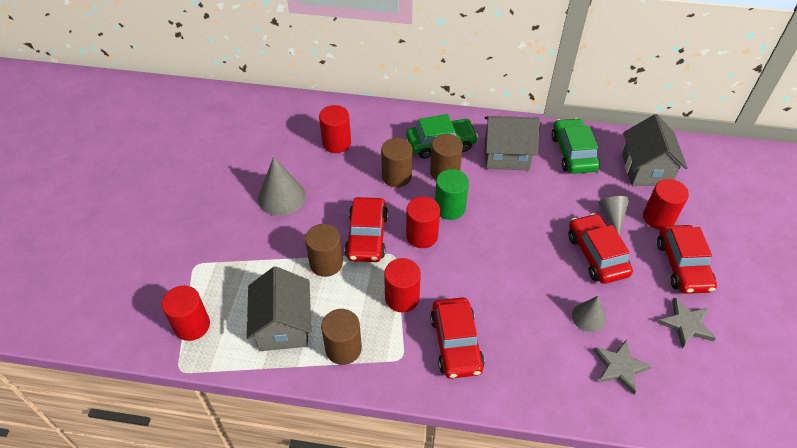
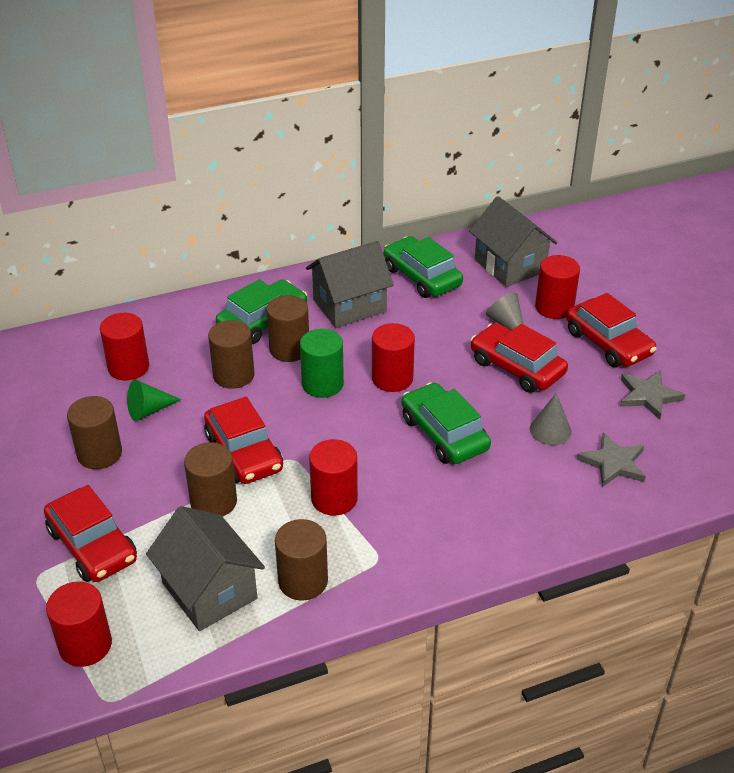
camera: 30 degrees left, 10 degrees down
grey cone [258,157,306,216] -> brown cylinder [67,396,122,469]
red cylinder [406,197,440,248] -> red cylinder moved to [372,323,415,392]
red car [430,297,485,379] -> red car moved to [44,485,137,582]
none -> green cone [127,380,182,421]
none -> green car [402,383,491,464]

